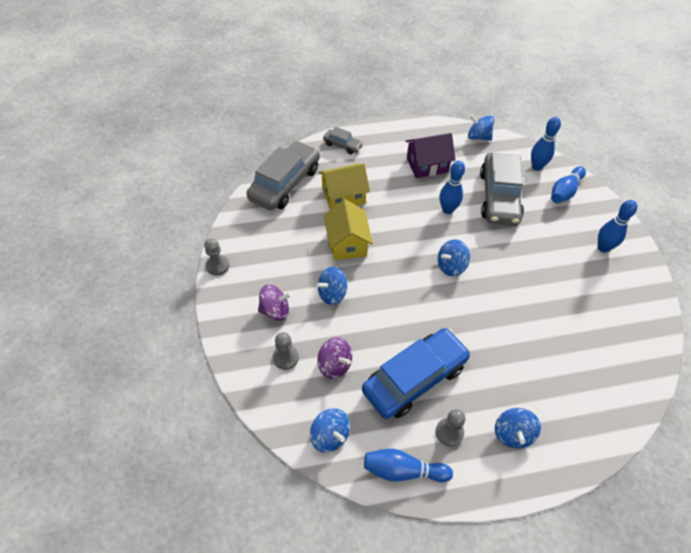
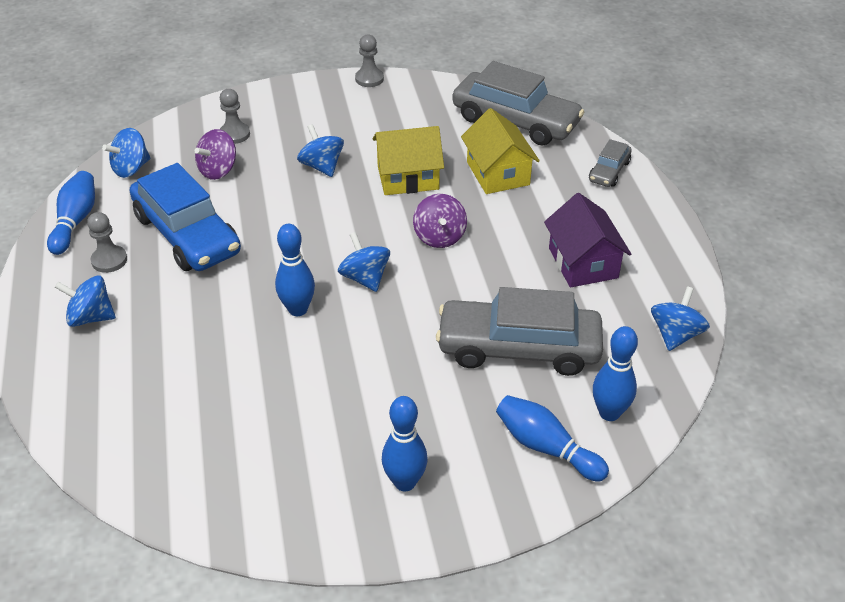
camera: 90 degrees right, 10 degrees down
purple spinning top [258,285,292,321] -> purple spinning top moved to [413,194,467,248]
blue bowling pin [440,161,465,214] -> blue bowling pin moved to [275,224,315,316]

